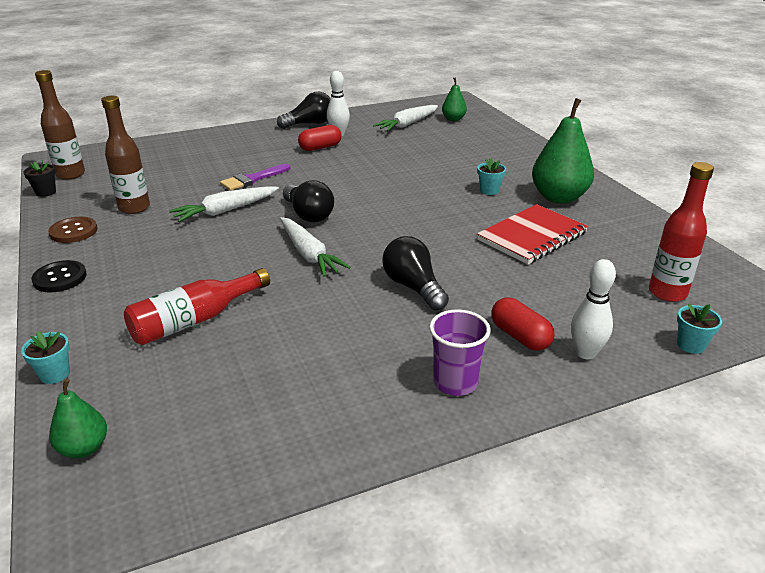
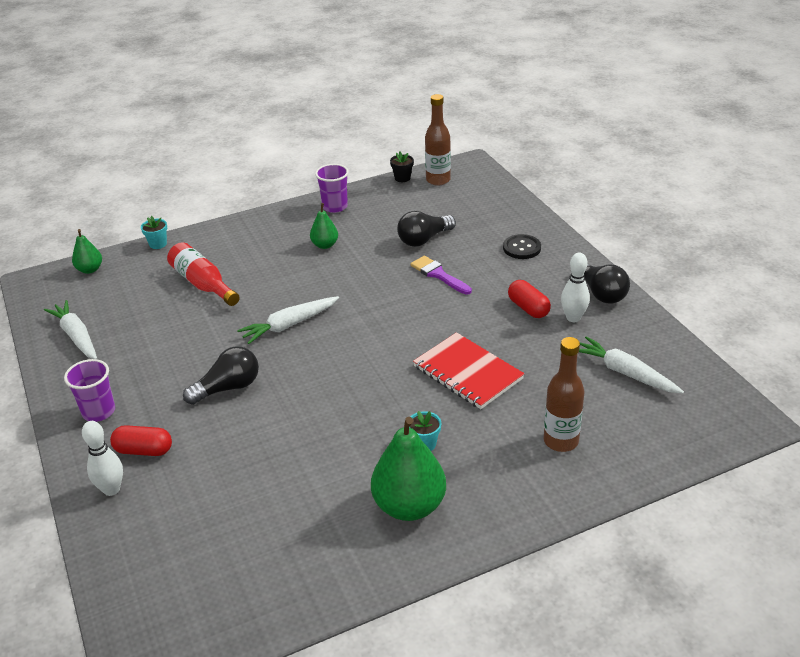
camera: 90 degrees right, 5 degrees up
black button [31,260,87,292] -> black button moved to [503,234,541,259]
brown button [48,217,97,243] -> purple cup [315,164,349,213]
brown bottle [101,96,150,214] -> brown bottle moved to [544,337,584,452]
white carrot [169,186,279,222] -> white carrot moved to [44,300,97,359]
black light bulb [283,180,334,222] -> black light bulb moved to [397,211,456,247]
green pear [442,77,467,121] -> green pear moved to [310,203,338,249]
red notebook [477,204,588,264] -> red notebook moved to [413,332,524,409]
red capsule [491,298,554,351] -> red capsule turned 45 degrees clockwise [110,425,172,456]
red bottle [649,162,714,302] -> none
turquoise flower pot [677,304,722,354] -> none

